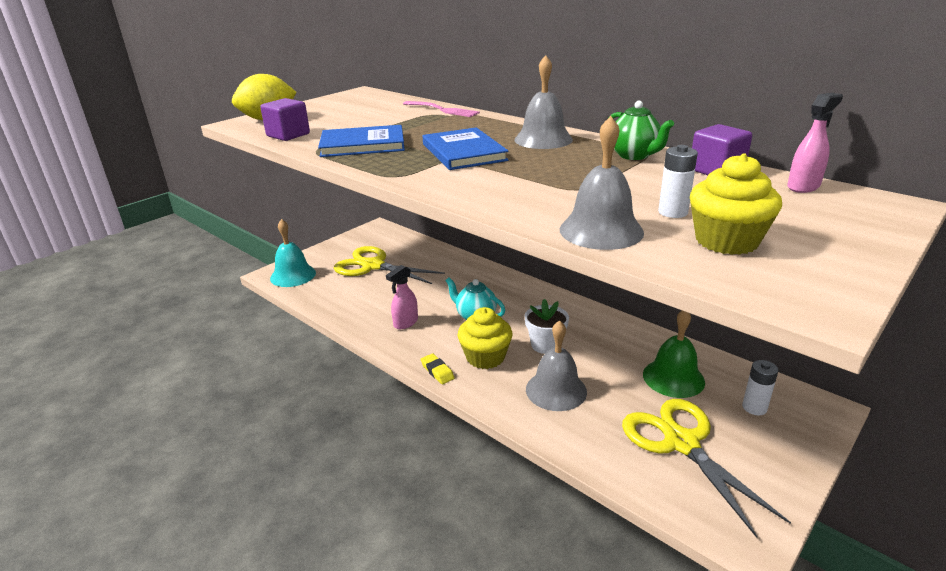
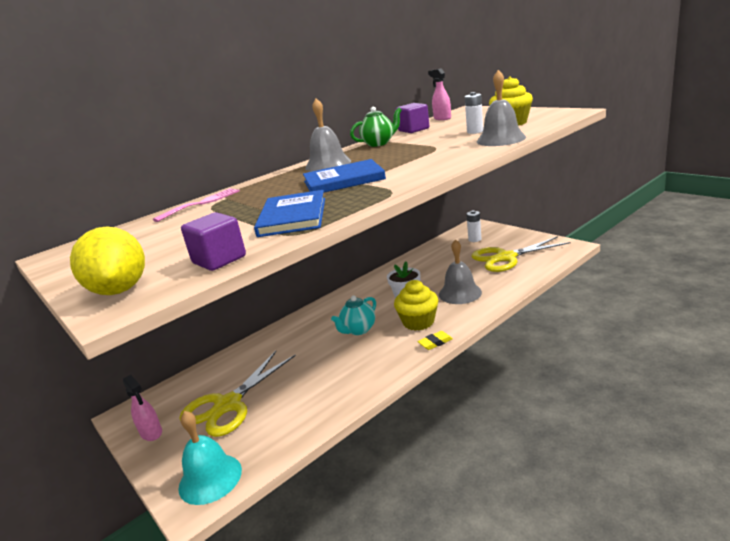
camera: 80 degrees left, 5 degrees down
pink spray bottle [386,265,418,329] -> pink spray bottle moved to [123,375,162,441]
green bell [643,311,705,398] -> none

